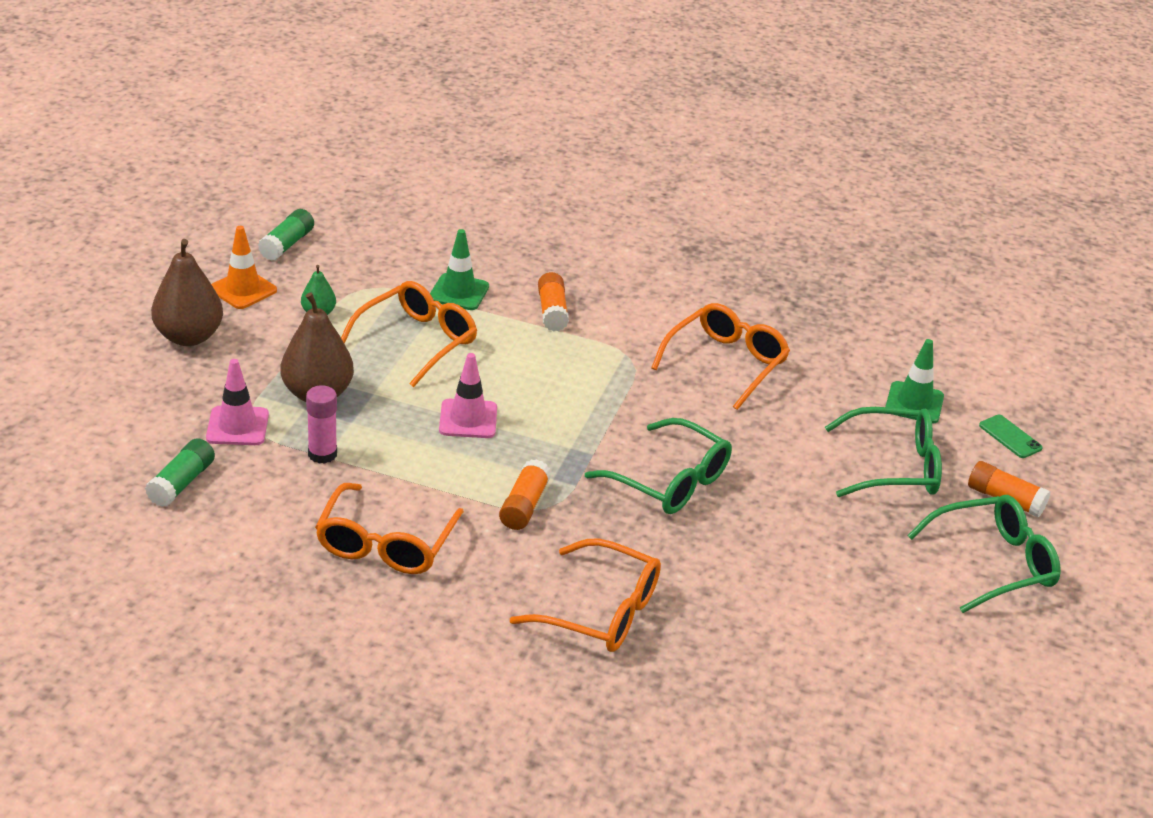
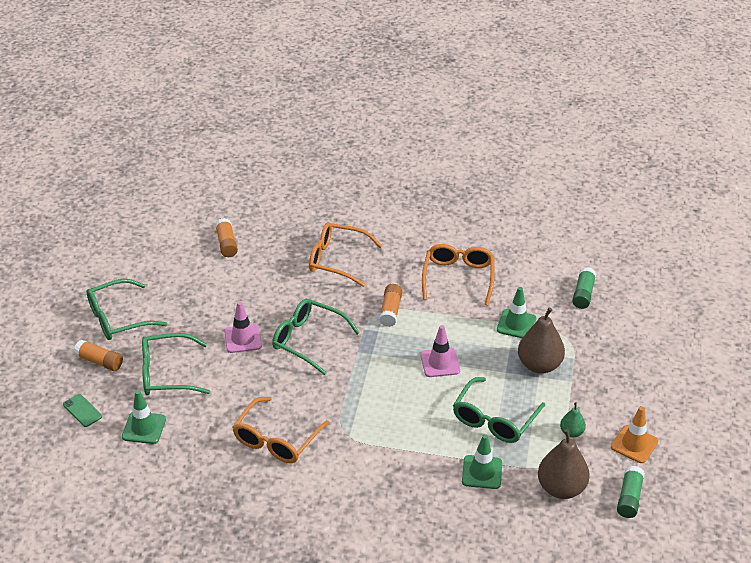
camera: 175 degrees right, 5 degrees up
brown pear [151,239,223,346] -> brown pear moved to [538,429,590,499]
pink traffic cone [206,359,269,445] -> pink traffic cone moved to [224,301,262,353]
pink glue stick [306,385,337,464] -> green traffic cone [497,287,536,338]
orange glasses [341,281,477,387] -> green glasses [453,377,545,443]
orange glue stick [538,272,569,332] -> orange glue stick moved to [215,218,238,257]

